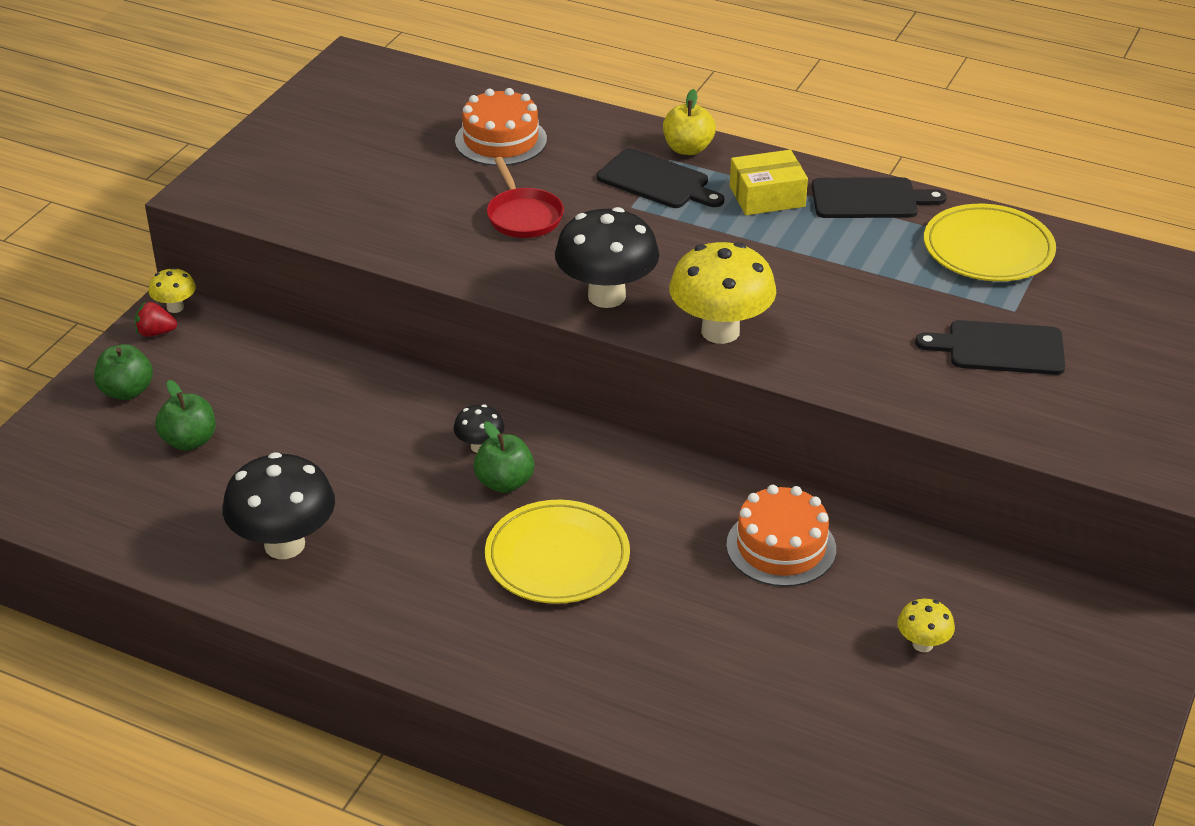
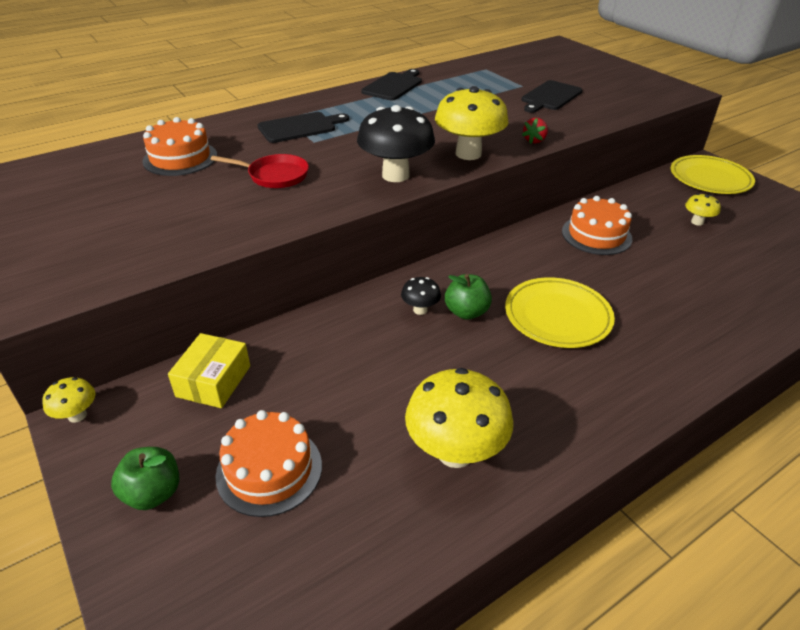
camera: 60 degrees left, 0 degrees up
red strawberry [135,301,177,337] -> red strawberry moved to [522,118,548,144]
green apple [155,380,215,451] -> orange cake [215,410,322,517]
black mushroom [222,452,335,559] -> yellow mushroom [405,368,513,468]
yellow apple [663,89,716,155] -> none
yellow box [730,150,808,215] -> yellow box moved to [168,333,250,408]
yellow plate [924,204,1056,281] -> yellow plate moved to [671,155,755,194]

